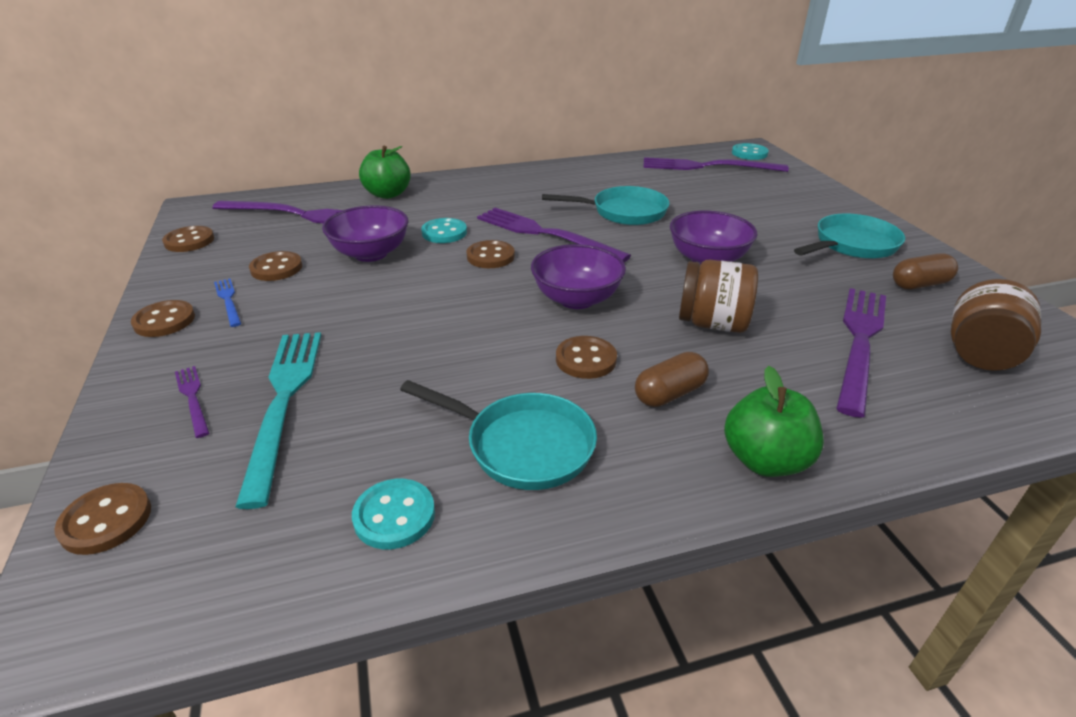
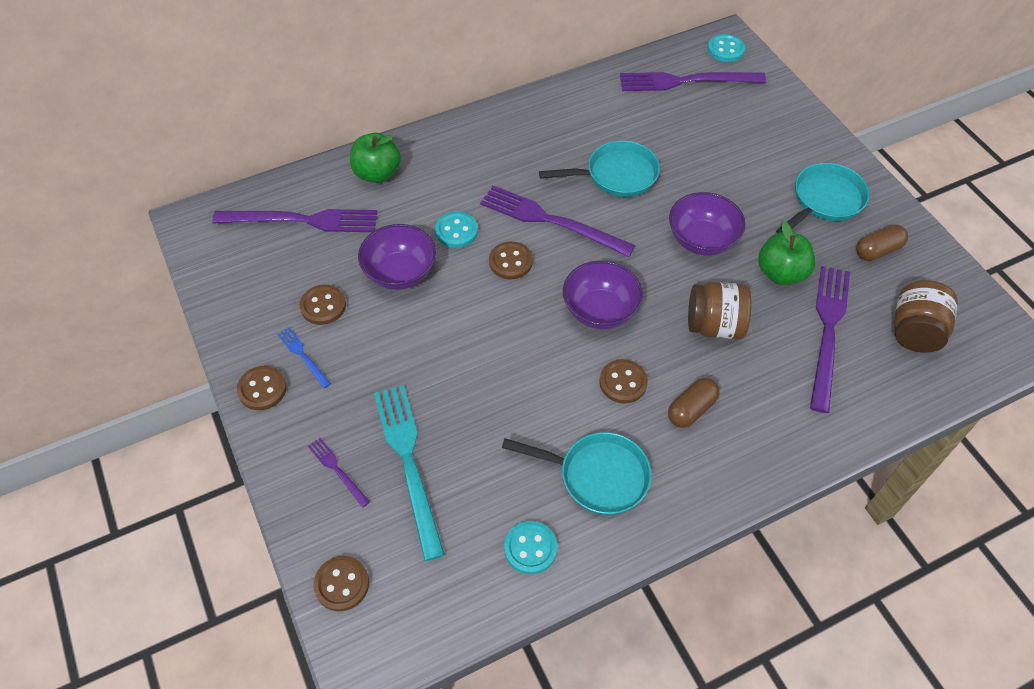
camera: 10 degrees left, 20 degrees up
brown button [162,226,214,252] -> none
green apple [724,366,824,477] -> green apple moved to [758,221,815,285]

